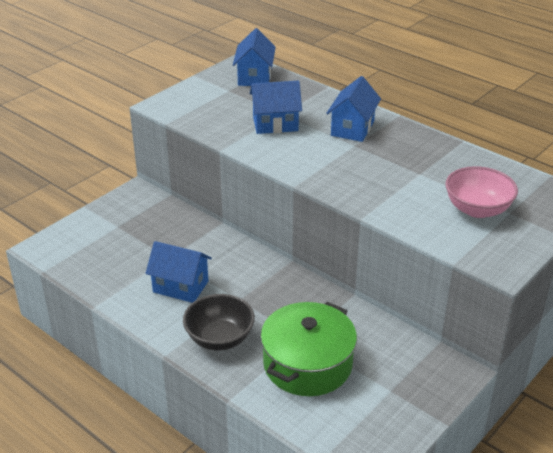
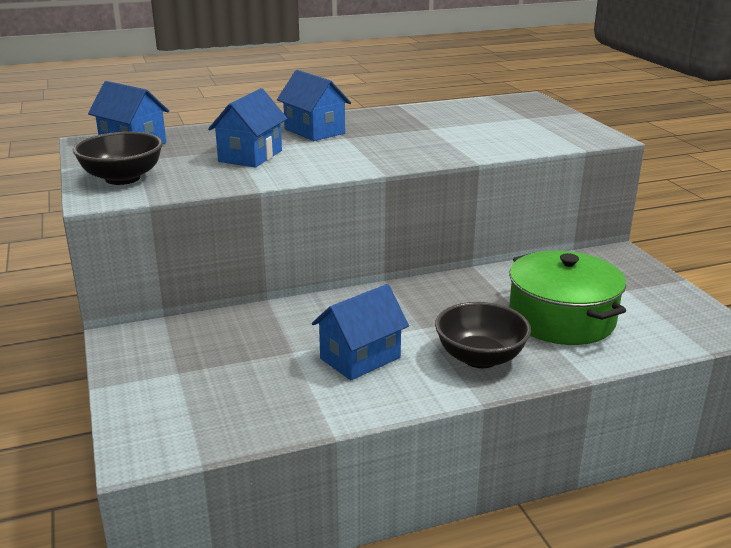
camera: 60 degrees left, 10 degrees down
pink bowl [445,166,518,218] -> none
none -> black bowl [73,132,163,185]

